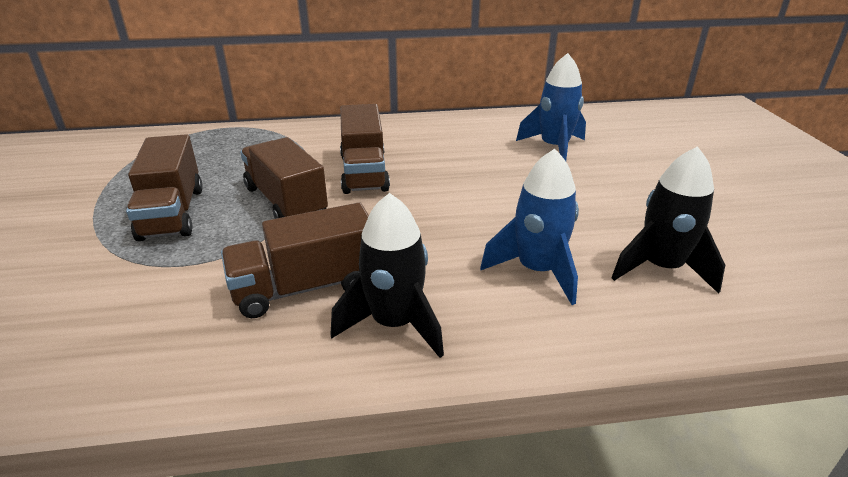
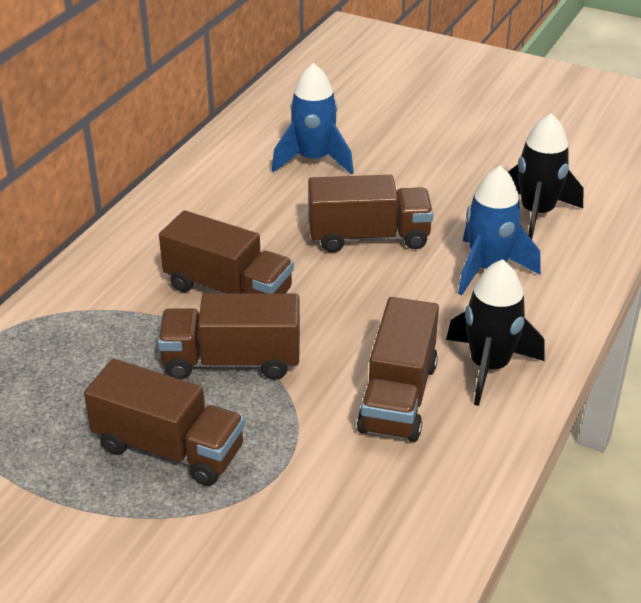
camera: 55 degrees left, 5 degrees up
none -> brown truck [308,175,433,253]

